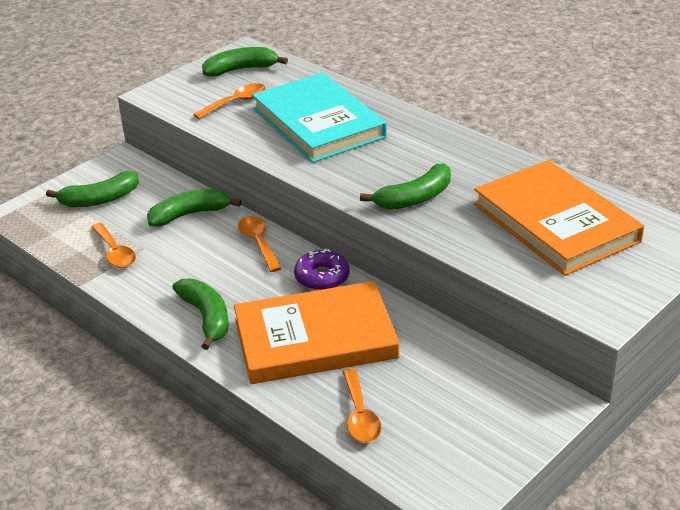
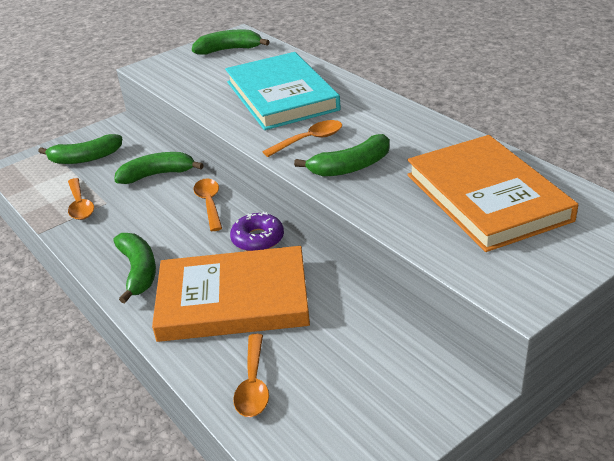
camera: 10 degrees right, 0 degrees up
orange spoon [193,83,266,119] -> orange spoon moved to [263,120,342,157]

